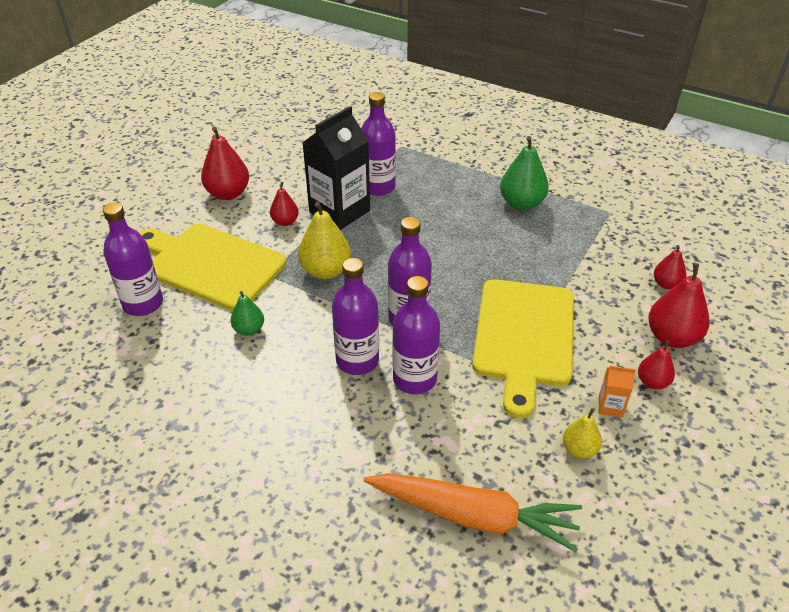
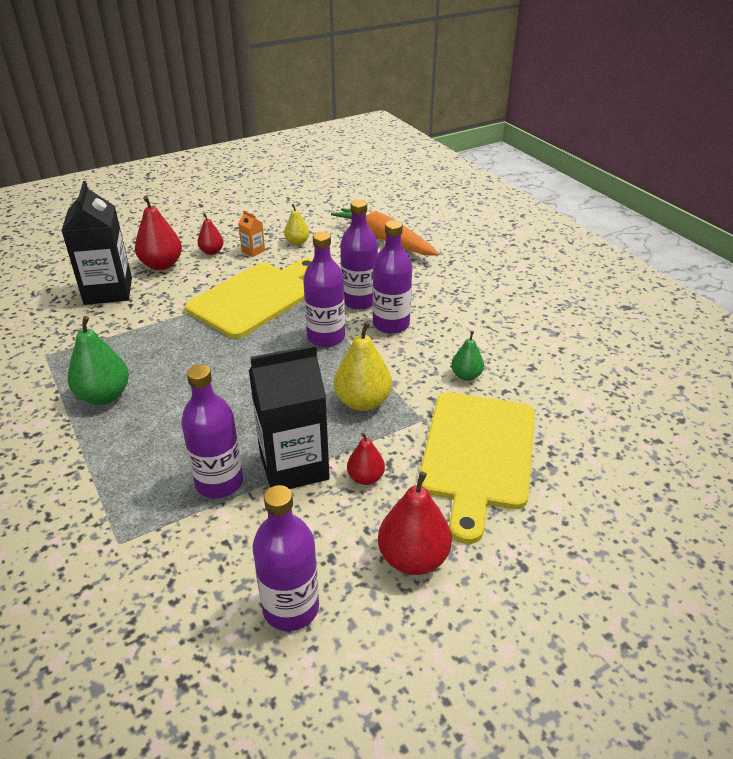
camera: 150 degrees left, 5 degrees down
purple bottle [103,203,163,316] -> purple bottle moved to [253,485,319,631]
yellow cutting board [139,224,287,311] -> yellow cutting board turned 45 degrees clockwise [420,392,535,544]
red pear [654,245,686,289] -> black carton [61,181,132,305]

